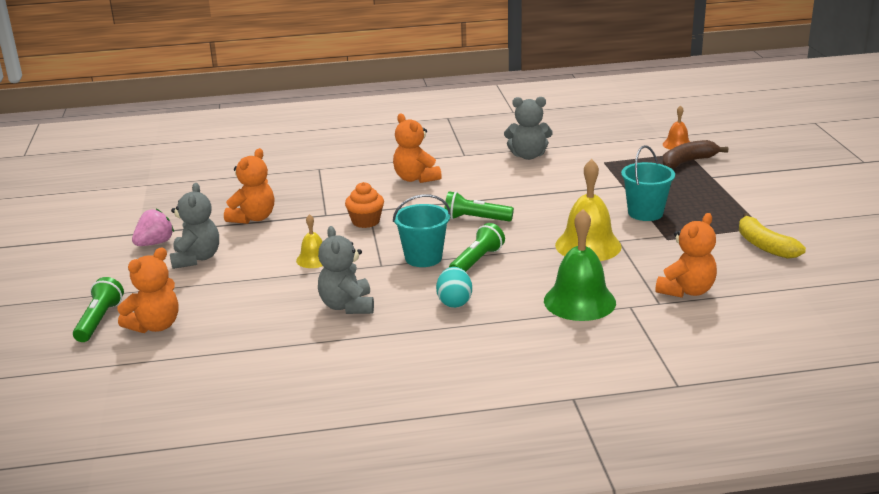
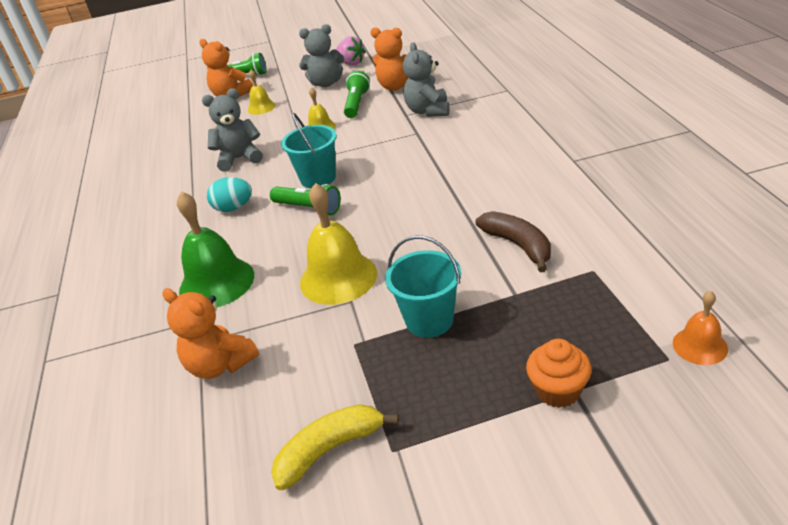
camera: 90 degrees right, 10 degrees up
orange cupcake [345,182,384,228] -> orange cupcake moved to [526,339,591,408]
orange teddy bear [393,114,442,183] -> none
green flashlight [444,191,514,222] -> green flashlight moved to [344,71,370,118]
grey teddy bear [504,97,553,160] -> grey teddy bear moved to [403,42,449,117]
brown banana [663,140,728,169] -> brown banana moved to [476,211,551,272]
none -> yellow bell [248,70,276,115]

